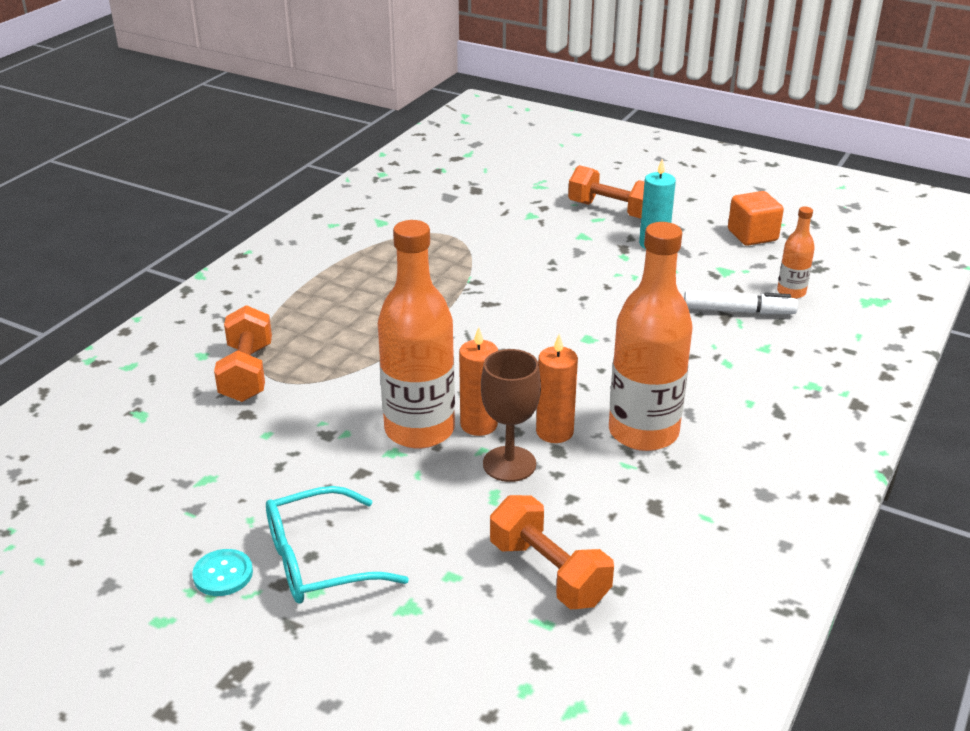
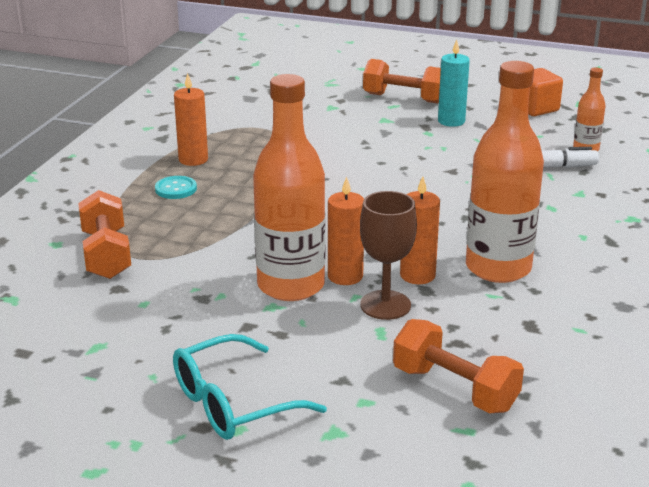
camera: 10 degrees left, 5 degrees down
turquoise button [192,549,253,596] -> turquoise button moved to [155,176,197,199]
none -> orange candle [174,73,208,166]

